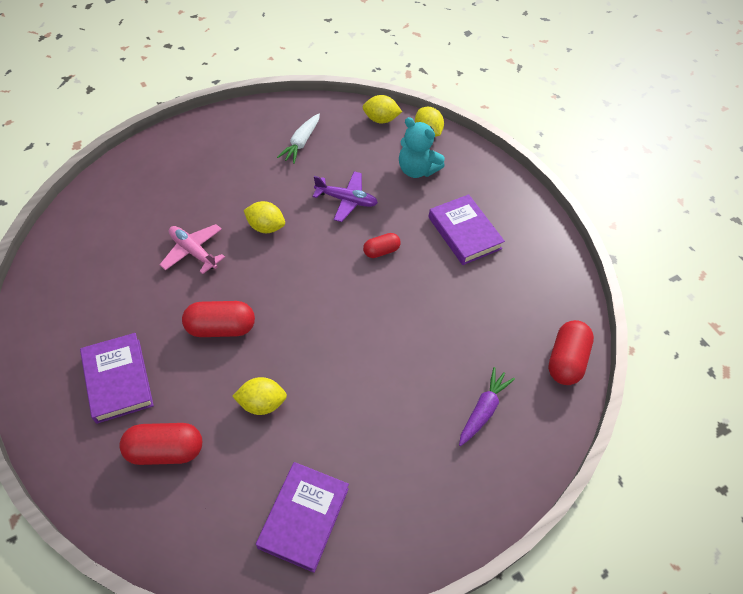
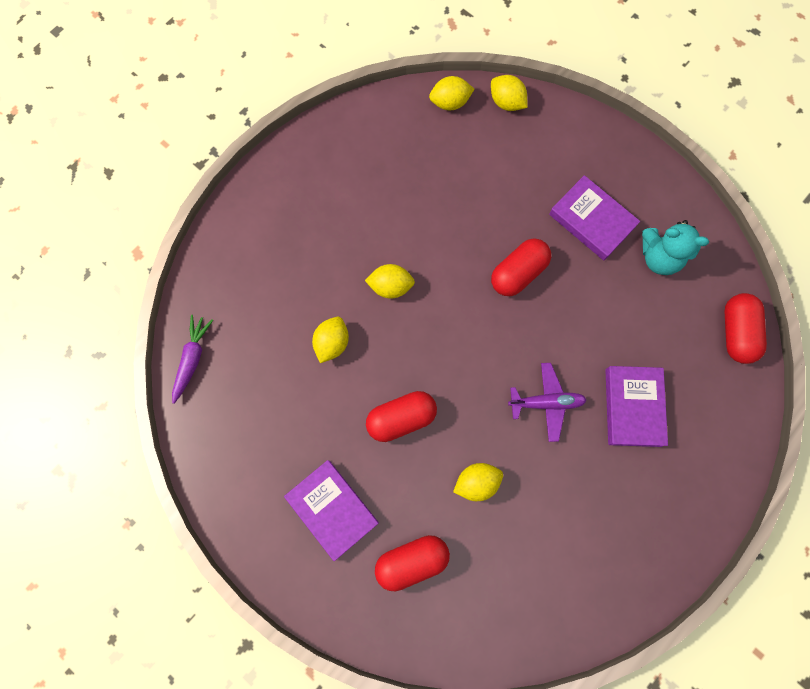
camera: 15 degrees left, 20 degrees up
pink plane [160,224,225,274] -> yellow lemon [312,317,349,363]
purple book [256,462,349,573] -> purple book moved to [605,366,668,447]
white carrot [277,114,320,164] -> none
purple plane [313,171,378,222] -> purple plane moved to [508,363,587,442]
red capsule [363,233,401,258] -> red capsule [491,239,551,296], size x1.65
turquoise teddy bear [399,117,445,178] -> turquoise teddy bear moved to [642,220,709,275]
purple carrot [459,367,515,446] -> purple carrot moved to [172,315,213,404]

